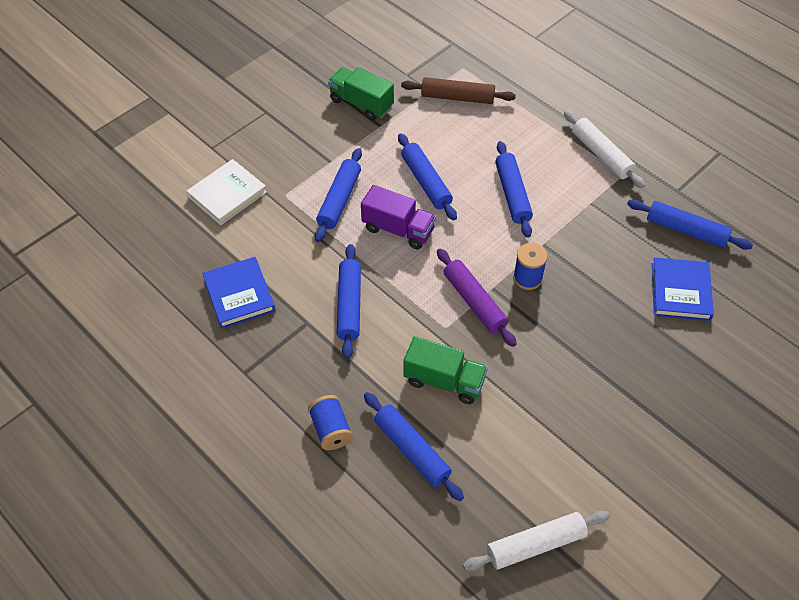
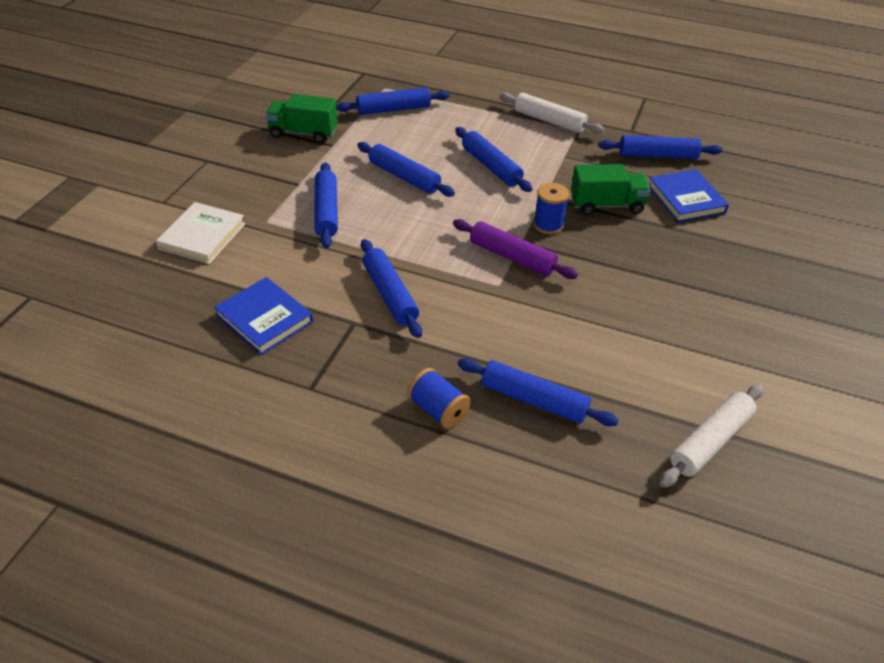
camera: 25 degrees left, 10 degrees down
purple truck [361,185,436,249] -> none
brown rolling pin [401,77,516,104] -> blue rolling pin [336,87,450,115]
green truck [403,336,488,404] -> green truck moved to [571,164,651,215]

